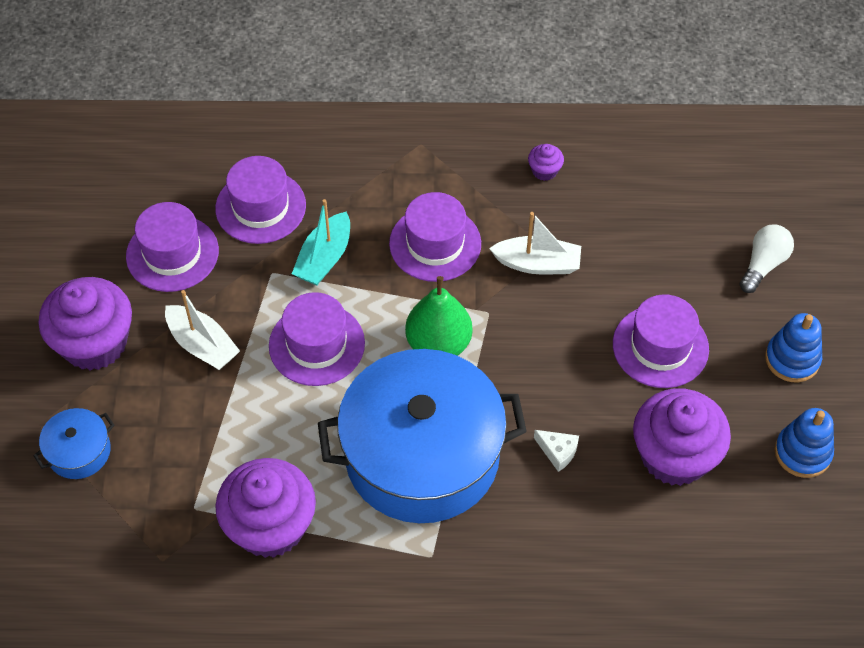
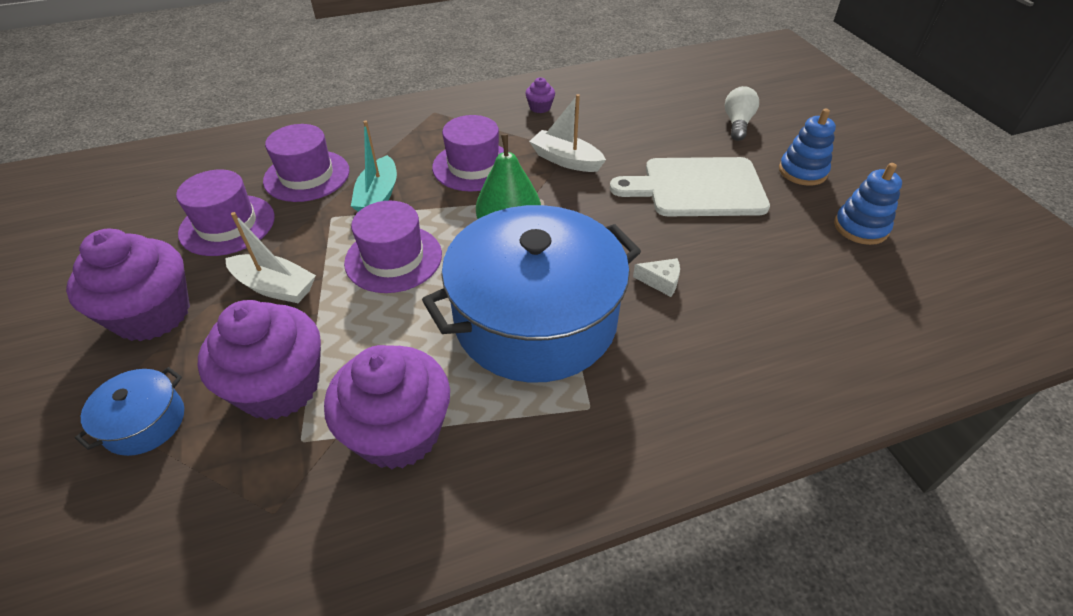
camera: 20 degrees left, 10 degrees down
white boat [489,212,581,274] -> white boat turned 135 degrees counterclockwise [529,94,606,172]
purple hat [613,294,709,388] -> white cutting board [610,157,770,216]
purple cupcake [633,388,731,486] -> purple cupcake moved to [198,300,321,420]

